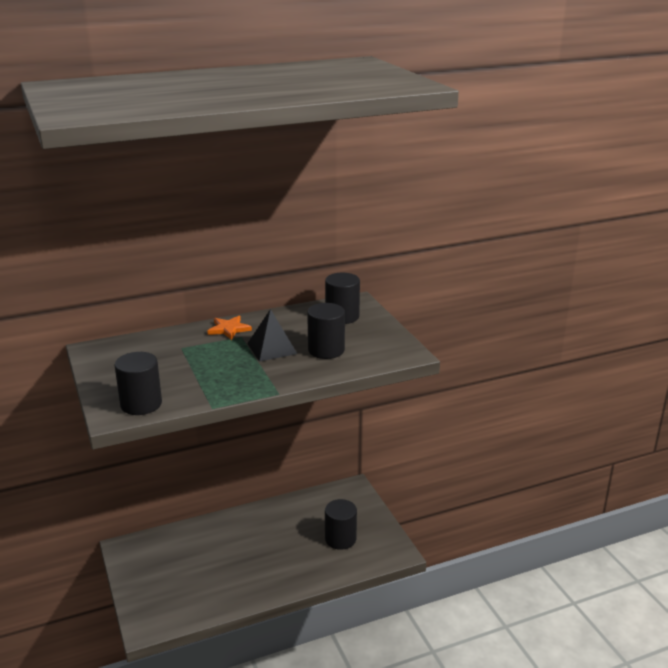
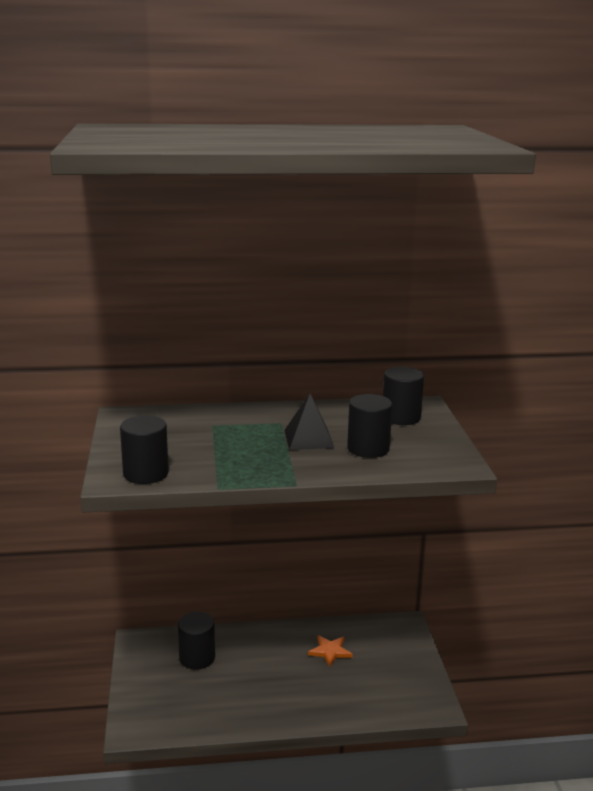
camera: 15 degrees right, 5 degrees down
orange star [207,316,252,340] -> orange star moved to [308,635,353,667]
black cylinder [325,499,357,550] -> black cylinder moved to [178,612,215,670]

